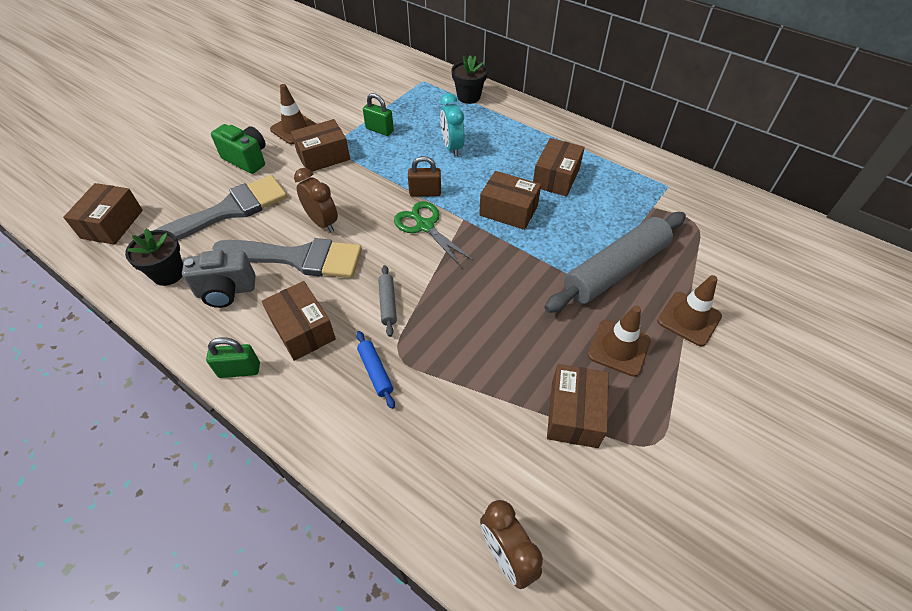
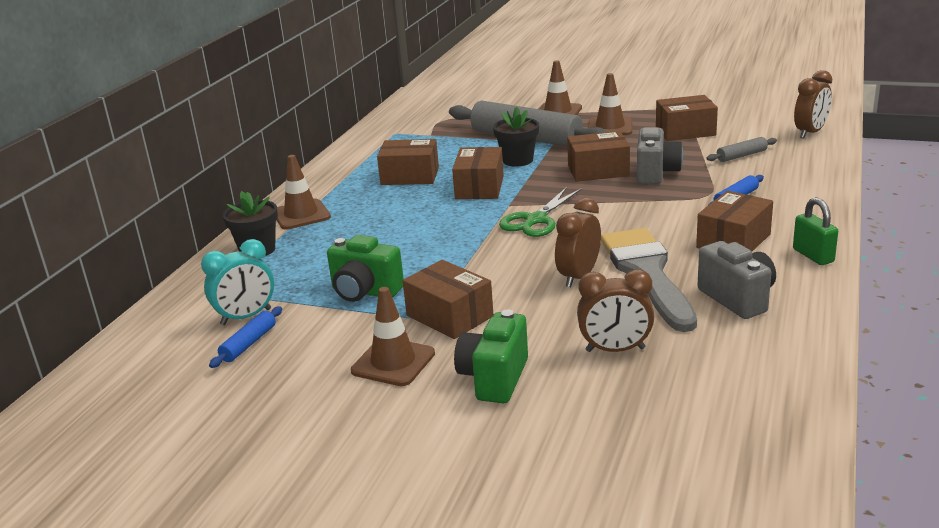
camera: 105 degrees left, 25 degrees down
brown box [63,183,143,245] -> brown box moved to [567,131,630,182]
black flower pot [125,229,183,286] -> black flower pot moved to [493,107,539,167]
grey brush [153,175,287,240] -> brown clock [577,269,654,352]
green padlock [363,93,394,136] -> green camera [327,235,404,302]
grey rolling pin [378,265,397,337] -> grey rolling pin moved to [707,137,777,162]
brown padlock [408,156,441,197] -> none
turquoise clock [440,93,465,157] -> turquoise clock moved to [201,239,274,325]
none -> blue rolling pin [209,306,282,368]
none -> brown traffic cone [277,155,331,230]
none -> grey camera [637,127,683,184]

